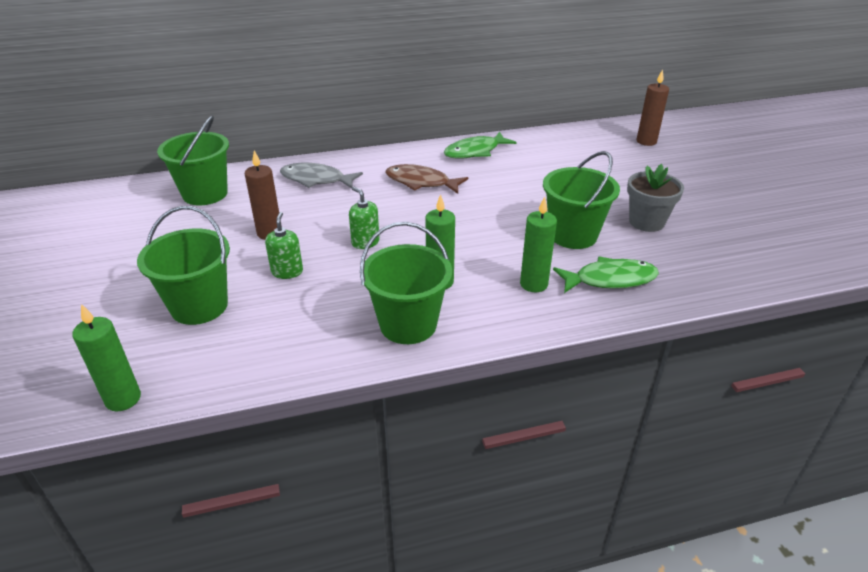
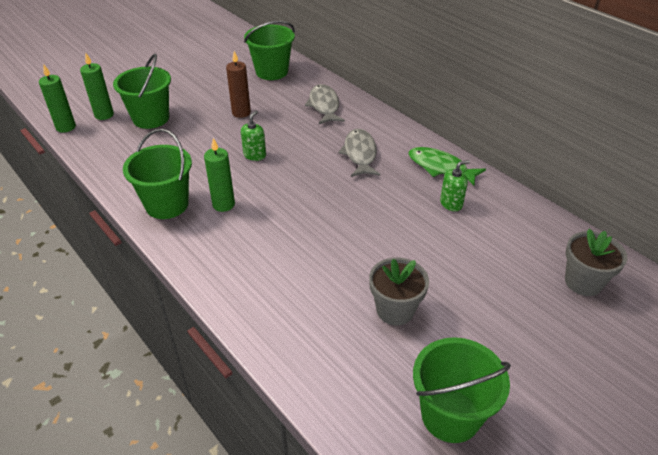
camera: 65 degrees right, 5 degrees up
green soap dispenser [265,212,303,279] -> green soap dispenser moved to [440,160,470,211]
brown fish [385,164,468,194] -> grey fish [338,129,380,177]
green candle [520,197,557,292] -> green candle moved to [80,53,114,120]
green bucket [543,151,620,249] -> green bucket moved to [413,337,511,443]
green fish [553,256,659,293] -> none
brown candle [636,69,669,146] -> grey flower pot [565,229,627,296]

